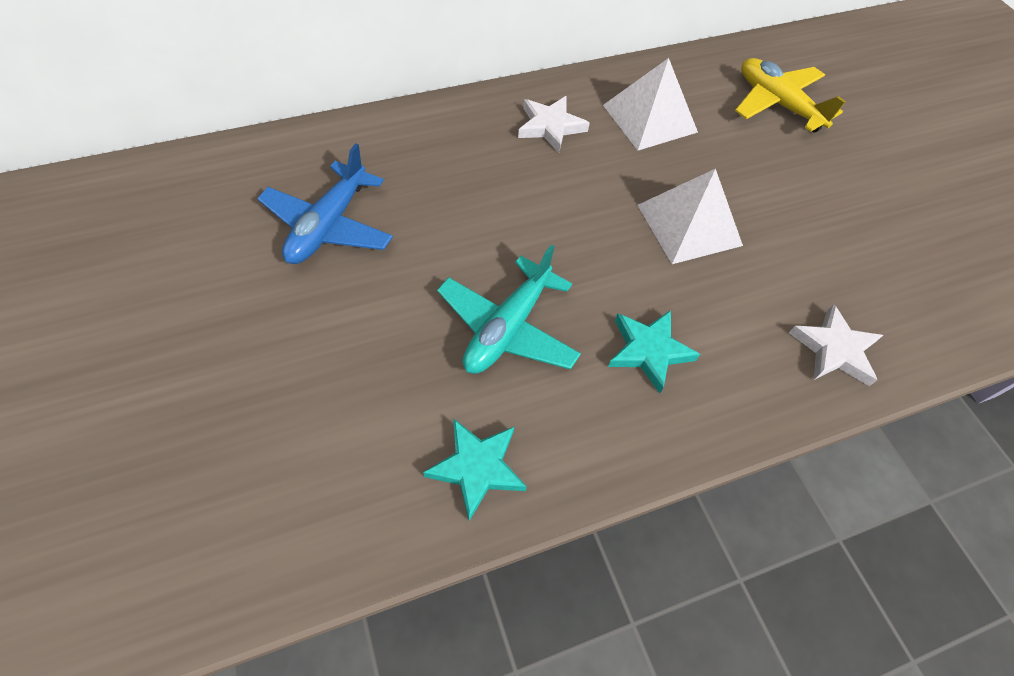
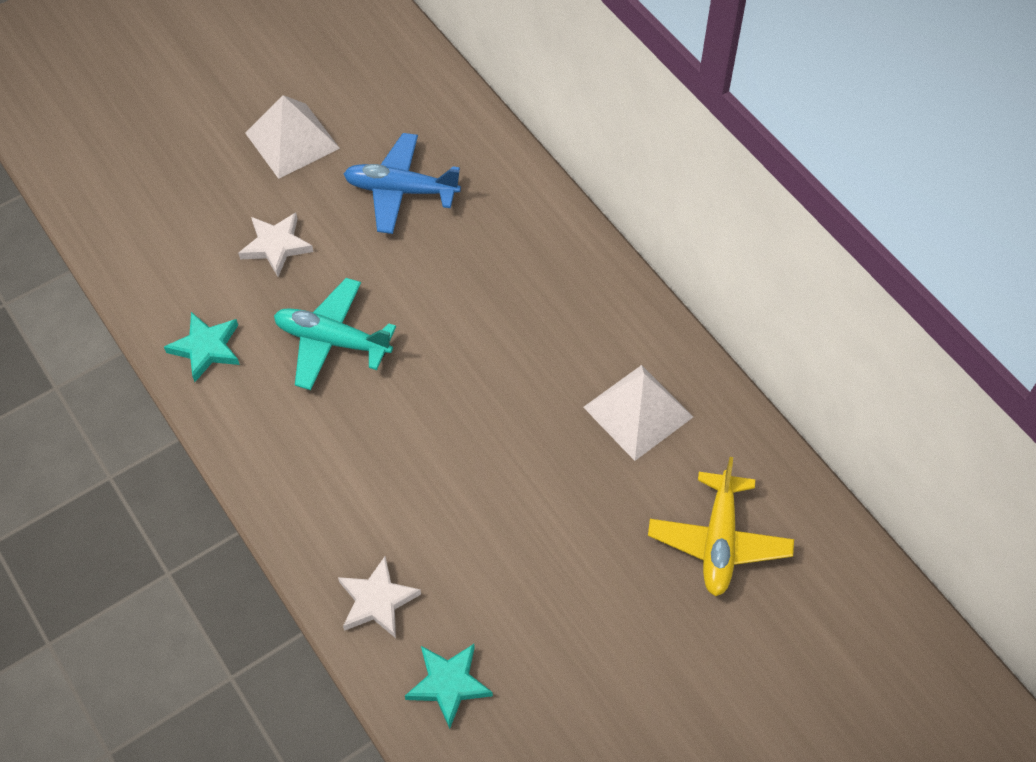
camera: 80 degrees right, 0 degrees up
white star [518,96,590,153] -> white star moved to [238,212,314,277]
turquoise star [608,310,700,394] -> turquoise star moved to [405,644,493,729]
white pyramid [638,169,743,264] -> white pyramid moved to [245,95,340,179]
yellow plane [735,58,846,132] -> yellow plane turned 150 degrees clockwise [648,457,794,596]

